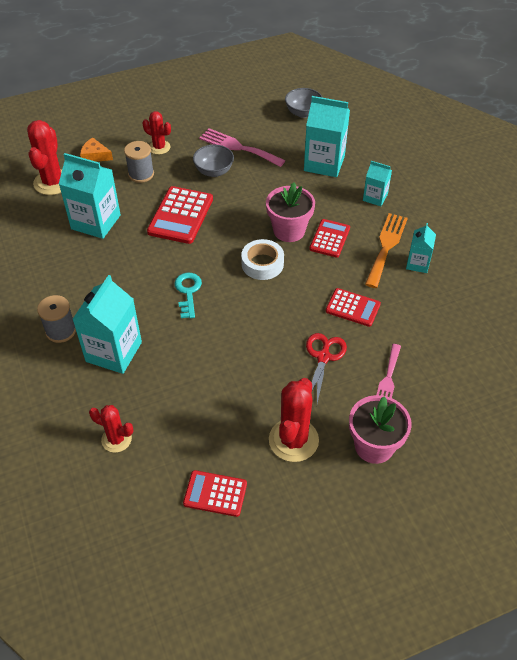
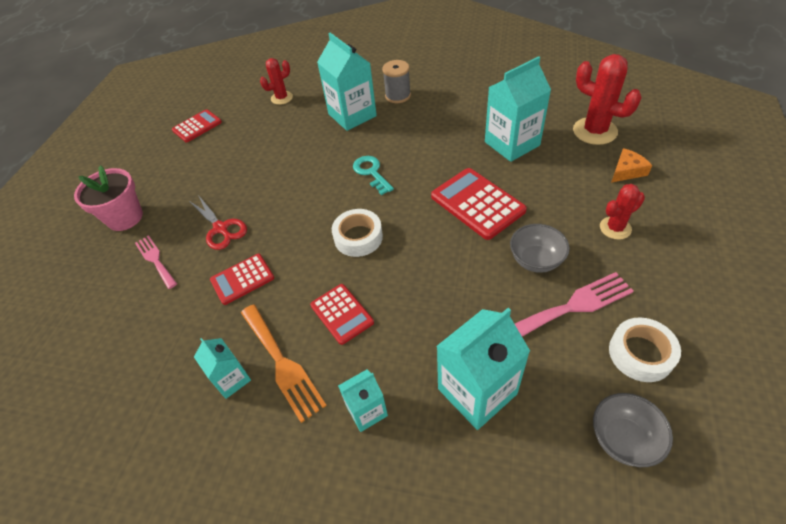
camera: 130 degrees right, 0 degrees up
grey spool [124,141,154,183] -> none
turquoise key [174,273,202,318] -> turquoise key turned 150 degrees counterclockwise [353,156,394,195]
pink flower pot [266,182,315,242] -> none
red cactus [269,378,319,462] -> none
none -> white tape [609,317,681,382]

